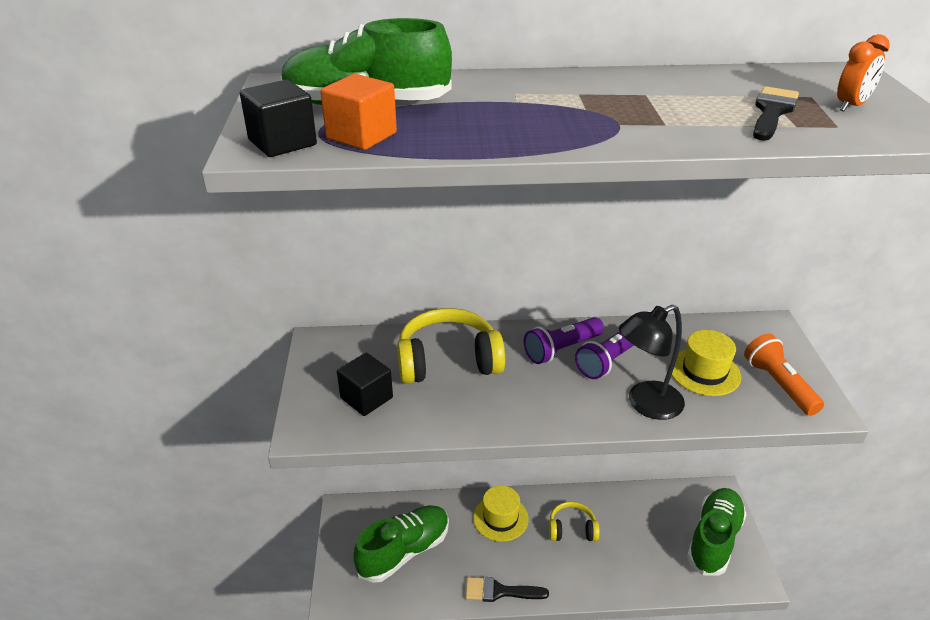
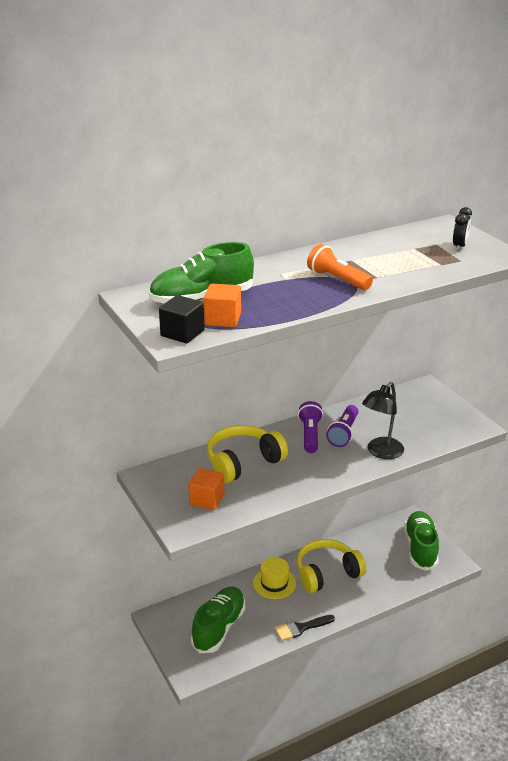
camera: 25 degrees left, 5 degrees down
black cube [337,353,393,416] -> orange cube [188,468,224,510]
purple flashlight [524,317,604,364] -> purple flashlight turned 150 degrees clockwise [298,401,323,453]
yellow headphones [549,502,600,541] -> yellow headphones [297,539,366,593], size x1.72
yellow hat [669,330,741,396] -> none
orange flashlight [744,334,824,416] -> orange flashlight moved to [307,244,373,290]
black brush [753,86,799,141] -> none
orange clock [837,34,890,111] -> black clock [453,207,472,251]

